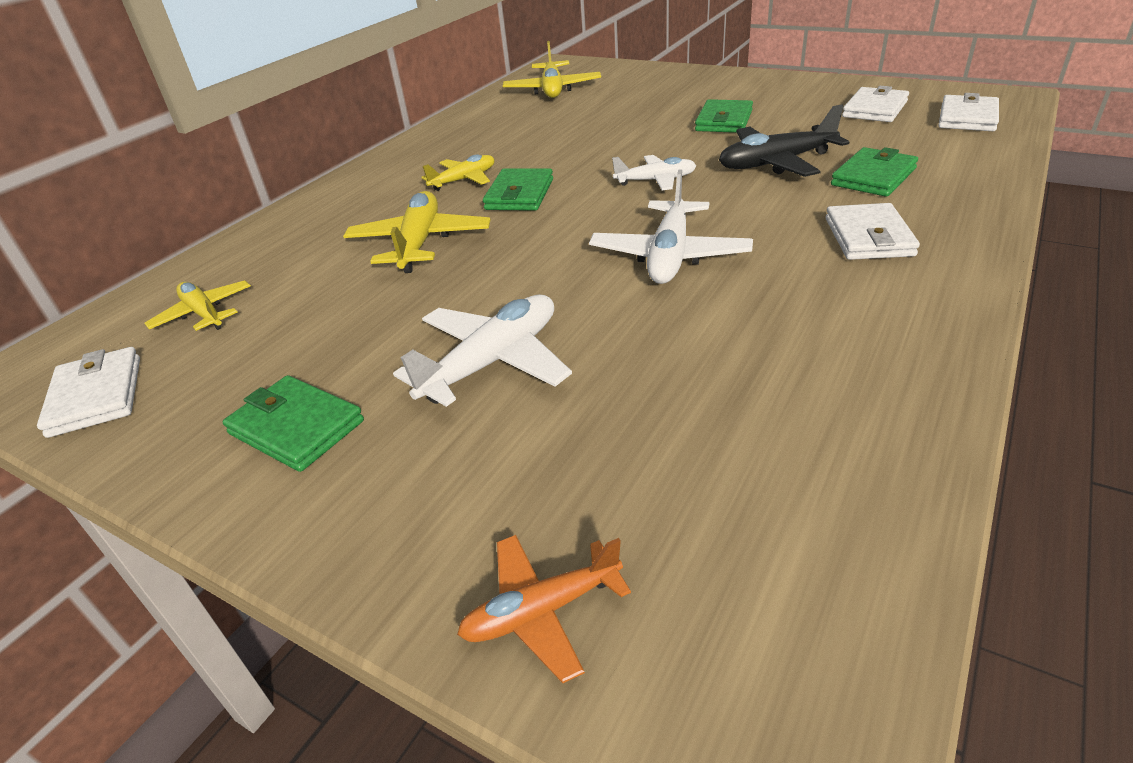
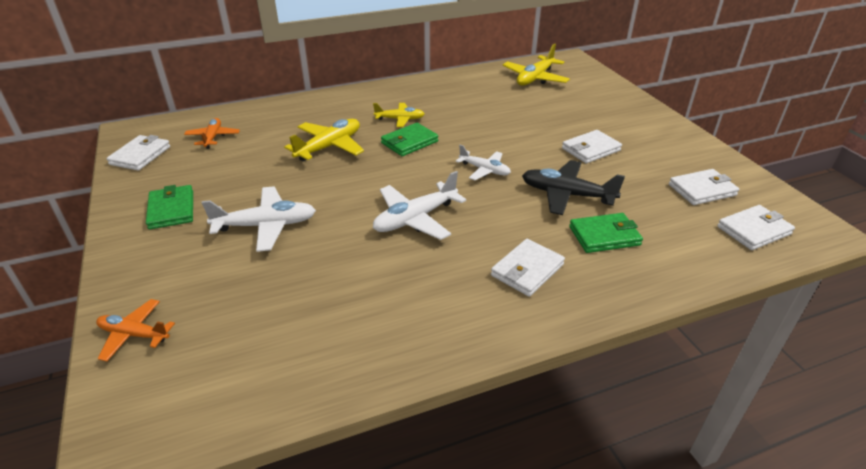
camera: 35 degrees right, 0 degrees up
yellow plane [144,280,251,331] -> orange plane [184,118,240,149]
green wallet [695,99,753,133] -> white wallet [562,130,622,164]

